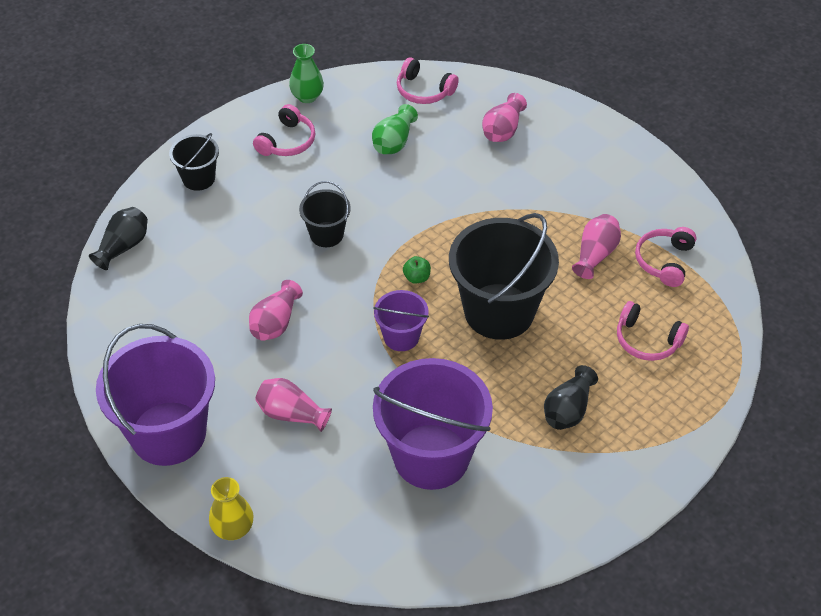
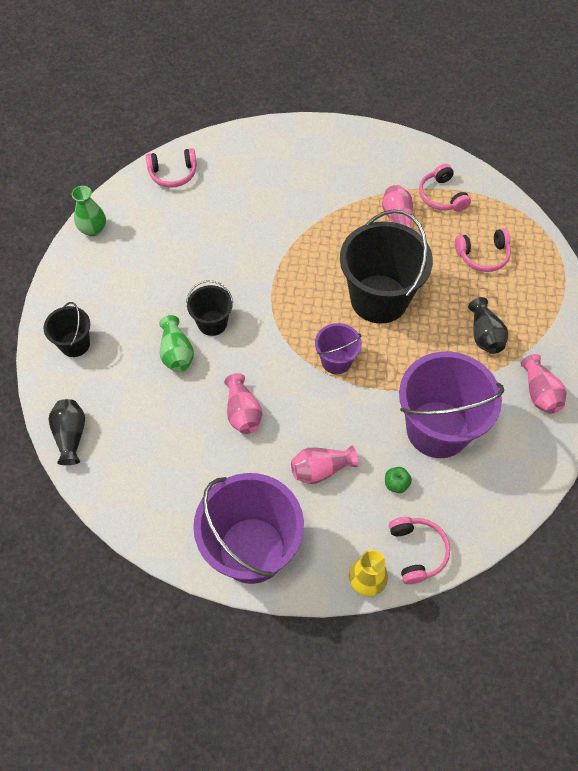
camera: 40 degrees left, 10 degrees up
pink headphones [253,104,315,156] -> pink headphones moved to [389,517,450,584]
green vase [372,104,418,154] -> green vase moved to [159,315,194,372]
green apple [403,256,431,284] -> green apple moved to [385,467,412,493]
pink vase [482,93,527,142] -> pink vase moved to [521,354,566,414]

